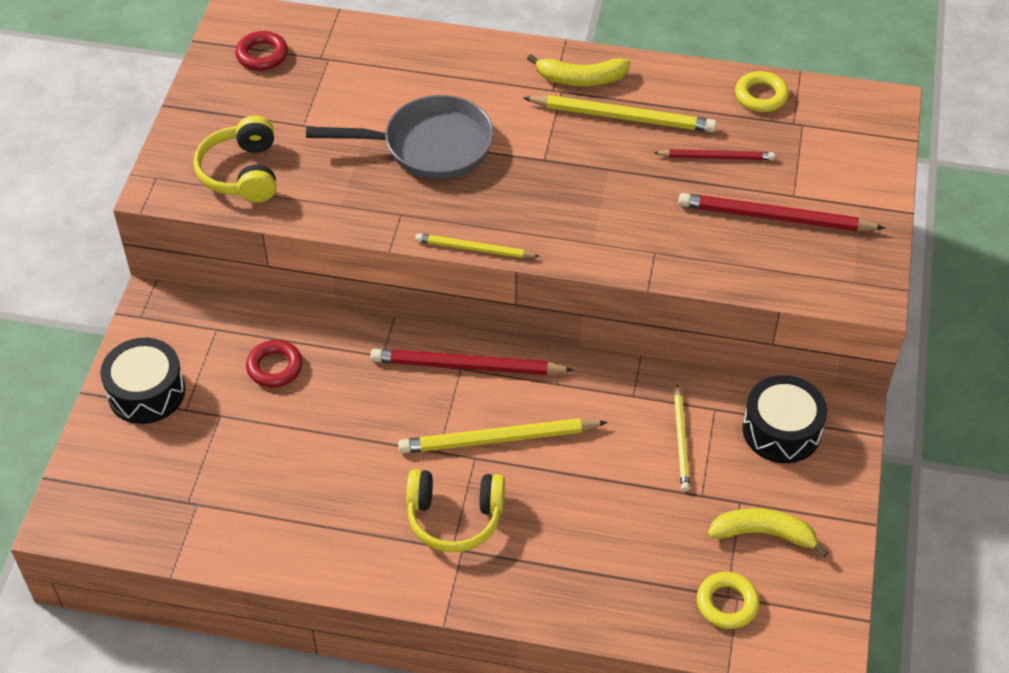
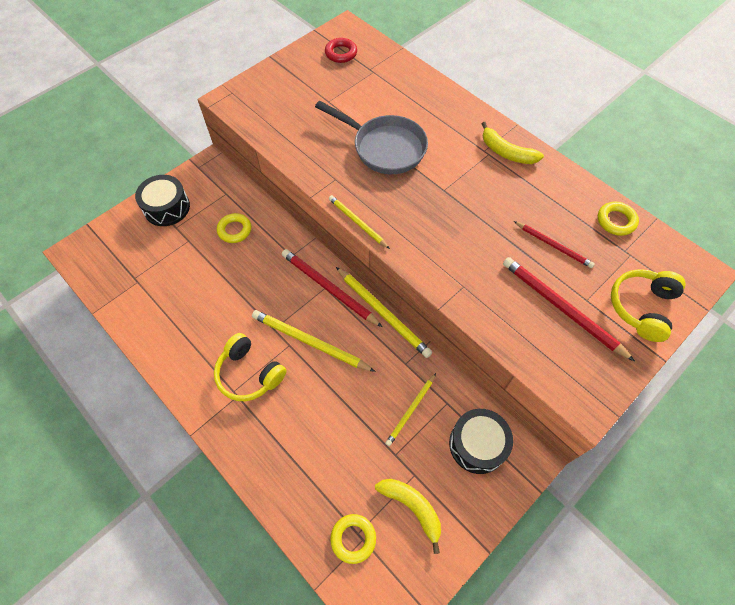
camera: 35 degrees right, 10 degrees up
yellow headphones [194,116,276,202] -> yellow headphones moved to [611,269,686,342]
red ring [246,340,302,388] -> yellow ring [217,213,251,243]
yellow pencil [523,95,717,132] -> yellow pencil moved to [336,267,432,358]

